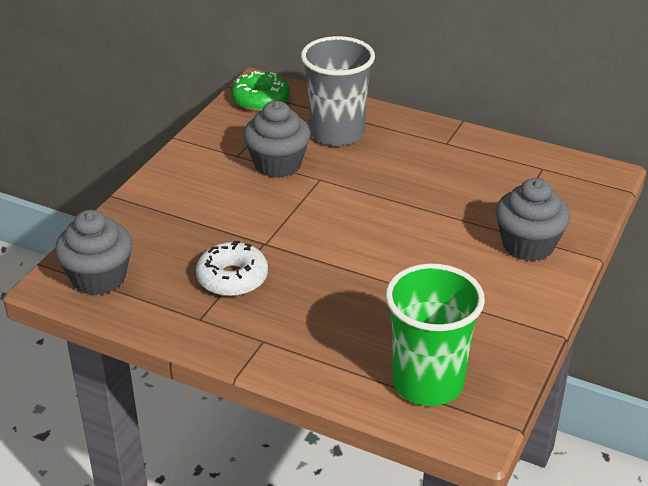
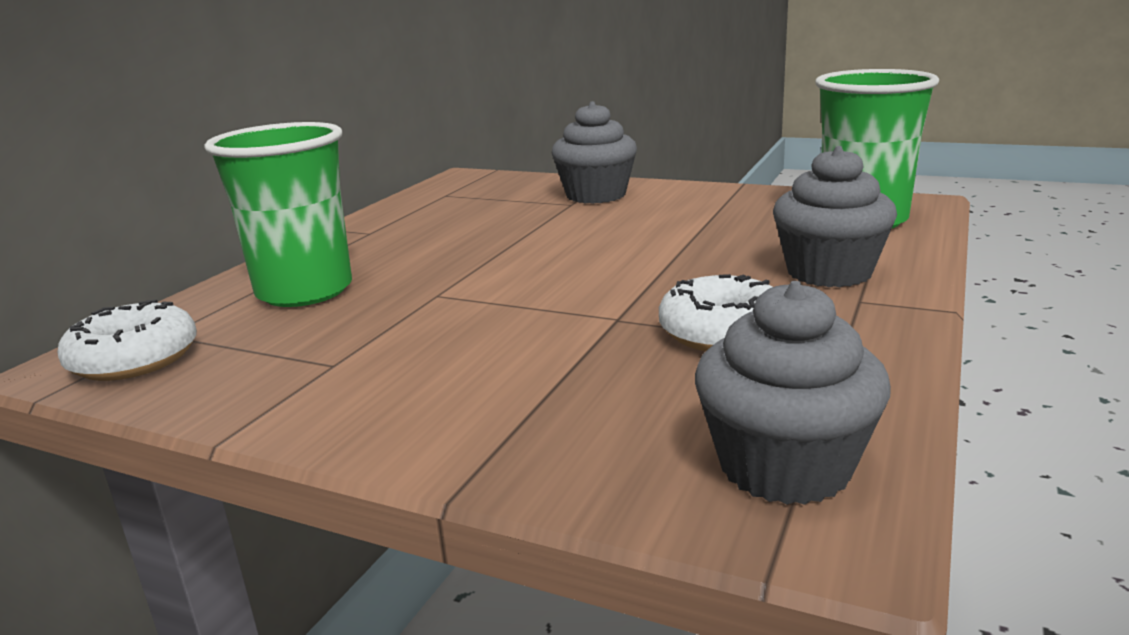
camera: 90 degrees left, 15 degrees down
green donut [231,71,290,112] -> white donut [57,300,197,381]
grey cupcake [243,101,311,178] -> grey cupcake moved to [773,146,897,287]
grey cup [301,36,375,146] -> green cup [204,122,352,307]

